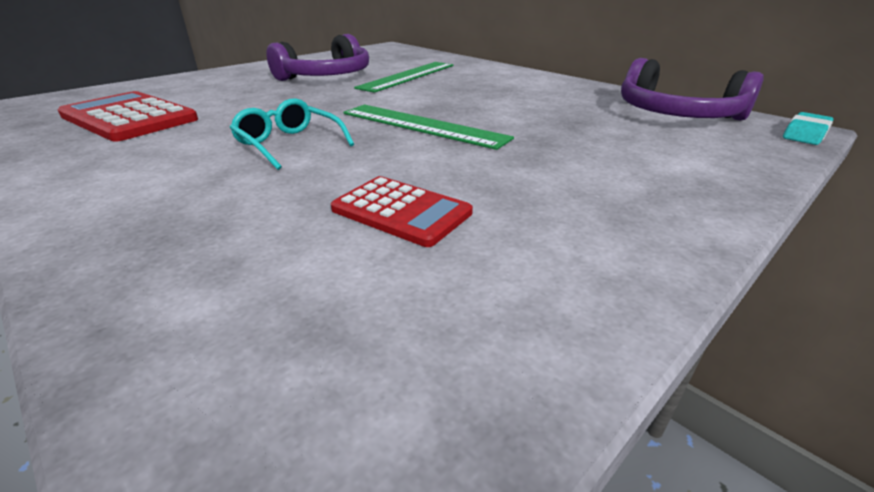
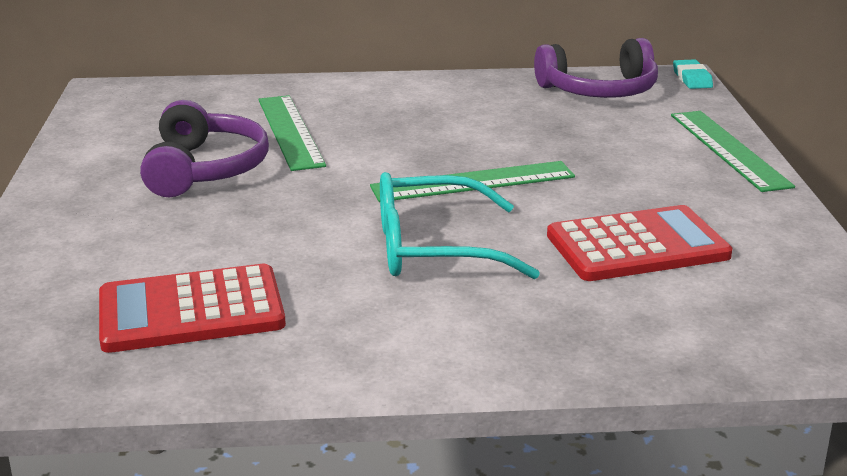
camera: 50 degrees left, 5 degrees down
turquoise glasses [229,98,354,170] -> turquoise glasses [380,172,540,279], size x1.59
red calculator [331,176,473,247] -> red calculator [547,205,733,281], size x1.57
none -> green ruler [671,111,795,192]

